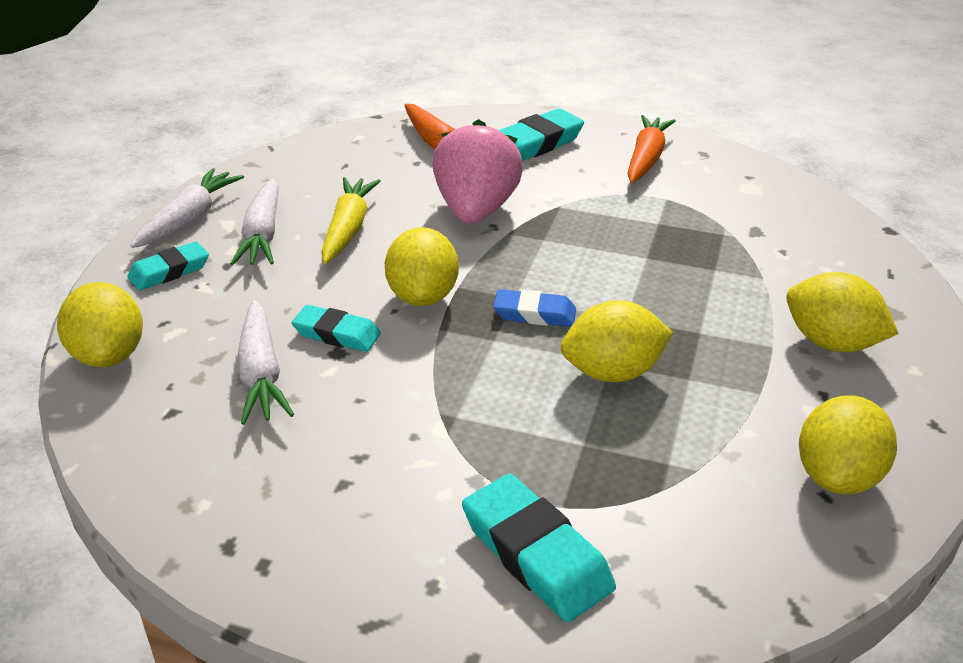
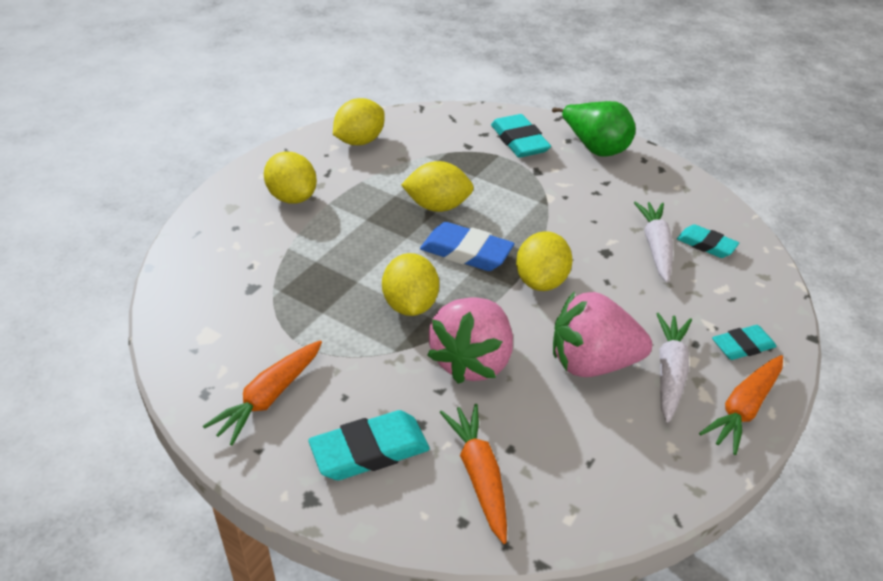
camera: 165 degrees left, 5 degrees up
yellow lemon [57,282,143,367] -> yellow lemon moved to [382,253,439,316]
white carrot [130,168,244,248] -> orange carrot [699,355,783,455]
turquoise eraser [292,305,381,352] -> turquoise eraser moved to [677,224,739,258]
yellow carrot [321,177,381,264] -> pink strawberry [553,291,652,377]
blue eraser [493,289,576,327] -> blue eraser [420,222,515,271], size x1.55
none -> green pear [552,101,636,157]

